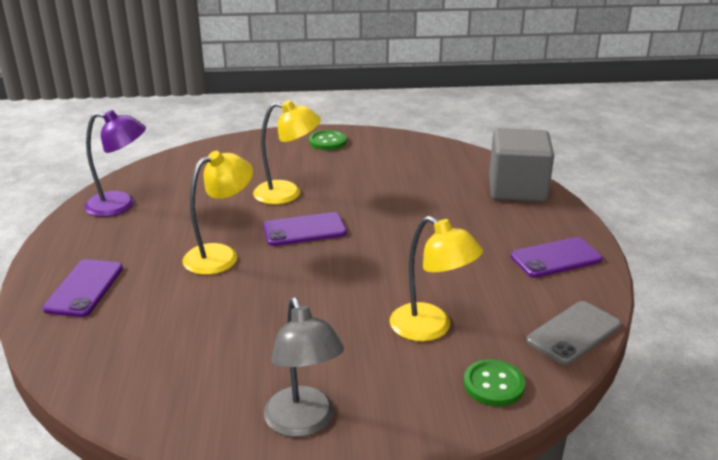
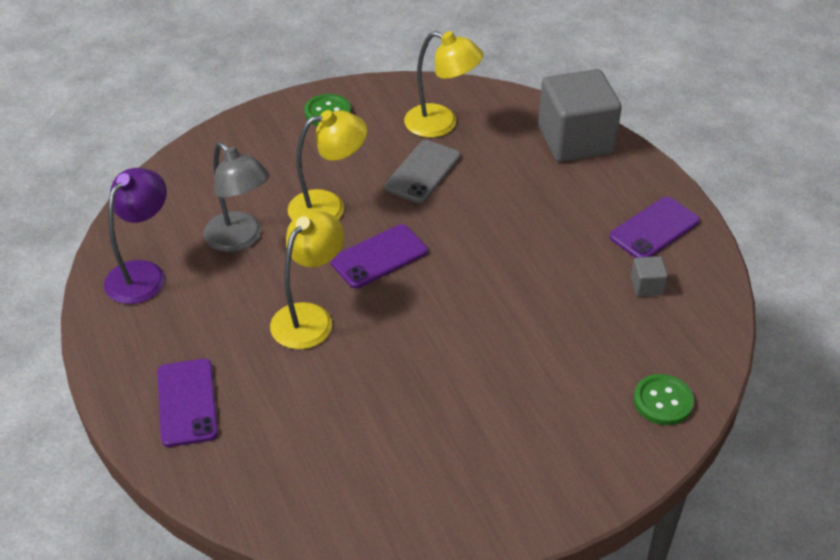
camera: 20 degrees left, 15 degrees up
purple lamp [84,110,146,217] -> purple lamp turned 45 degrees counterclockwise [104,168,167,304]
grey lamp [264,297,344,437] -> grey lamp moved to [204,142,269,252]
yellow lamp [390,216,483,342] -> yellow lamp moved to [404,31,483,138]
grey phone [526,301,621,365] -> grey phone moved to [384,140,461,203]
none -> grey cube [631,256,668,297]

